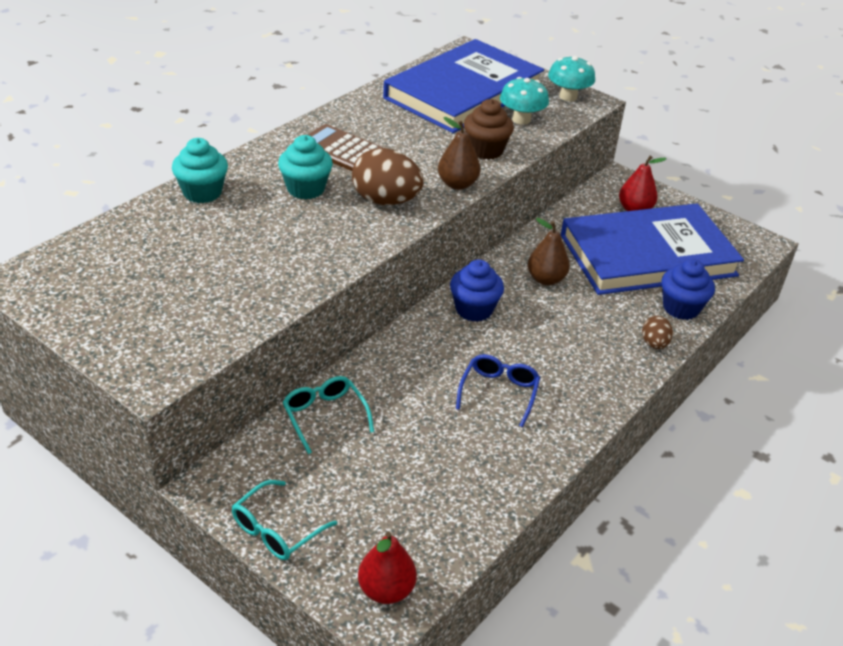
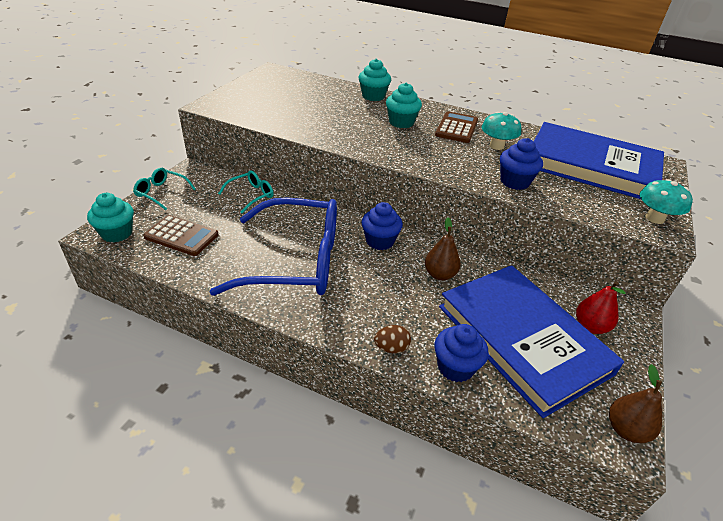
camera: 75 degrees right, 0 degrees up
brown egg [352,148,424,205] -> none
red pear [358,532,417,604] -> turquoise cupcake [87,193,134,242]
brown pear [438,117,481,190] -> brown pear moved to [609,364,662,443]
blue glasses [456,354,540,427] -> blue glasses [209,198,337,296], size x2.37
brown cupcake [464,99,514,160] -> blue cupcake [500,138,543,190]
turquoise mushroom [500,77,549,124] -> turquoise mushroom moved to [481,112,521,150]
none -> brown calculator [143,215,218,256]

